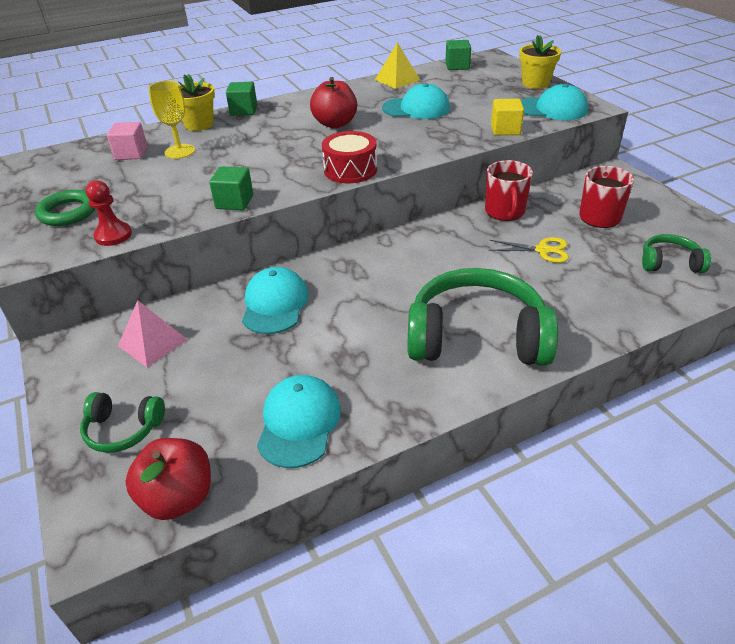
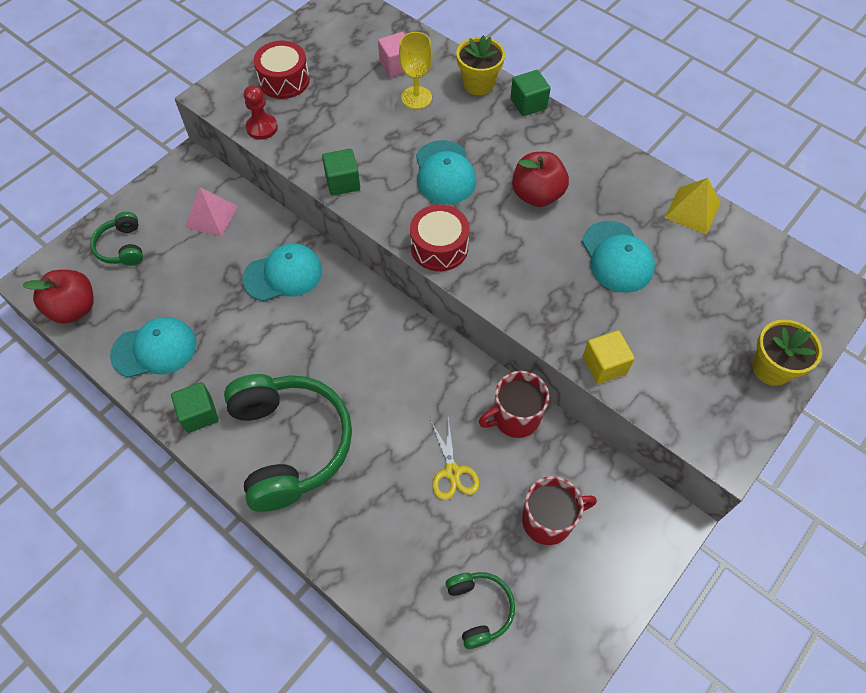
camera: 65 degrees right, 20 degrees up
green ring [35,190,96,226] -> red drum [254,41,310,99]
green cube [445,40,471,70] -> green cube moved to [171,382,219,433]
turquoise cap [521,84,588,120] -> turquoise cap moved to [416,140,476,204]

